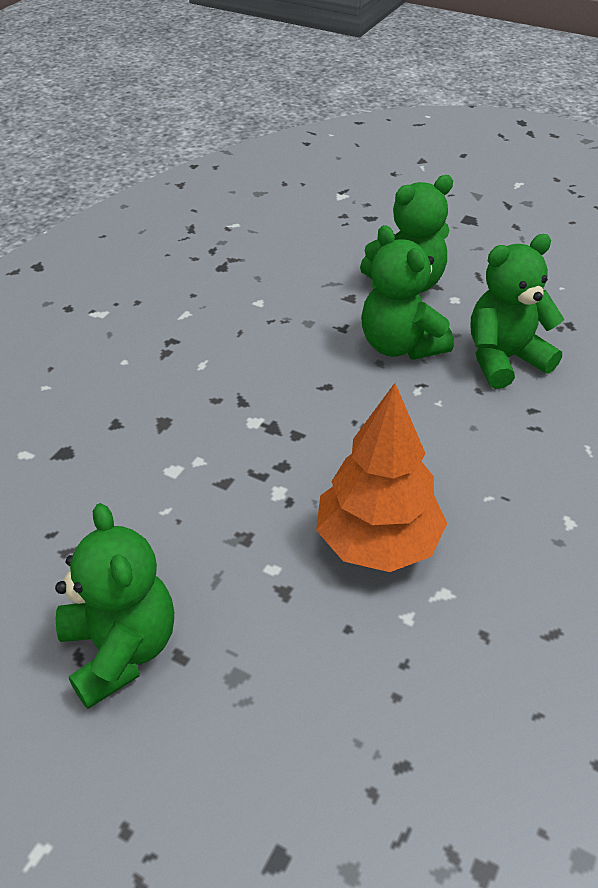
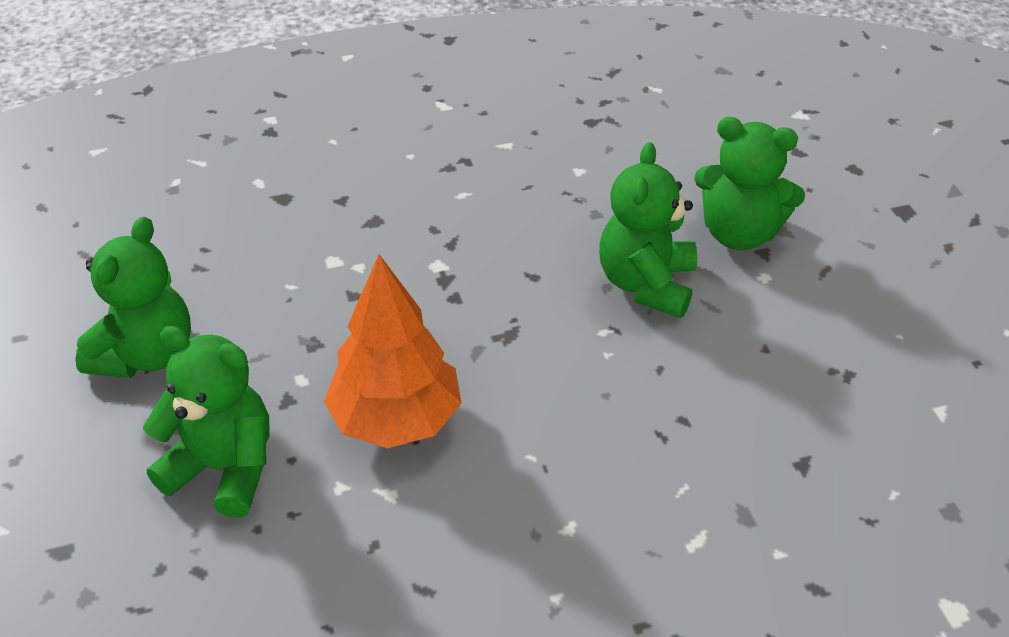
camera: 45 degrees right, 0 degrees up
green teddy bear [471,234,564,389] -> green teddy bear moved to [143,326,269,518]

